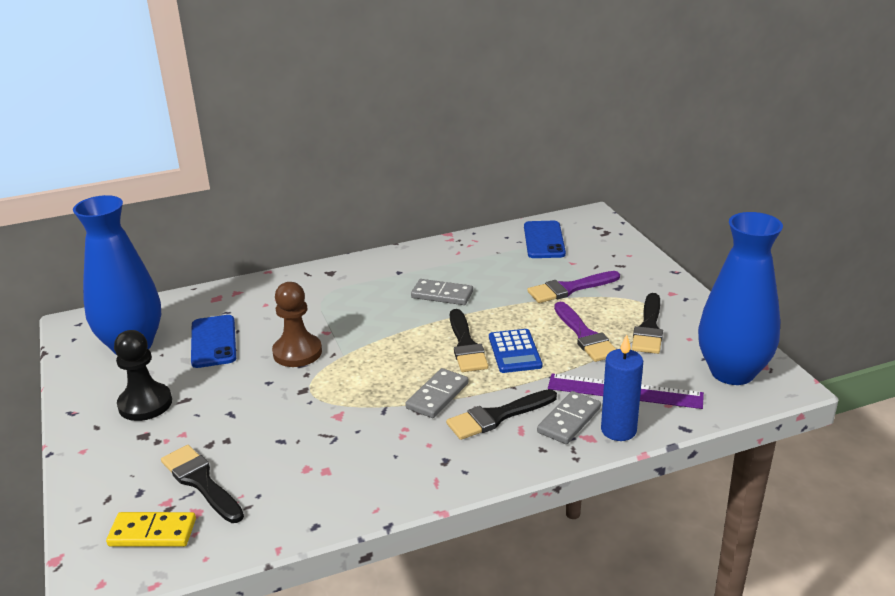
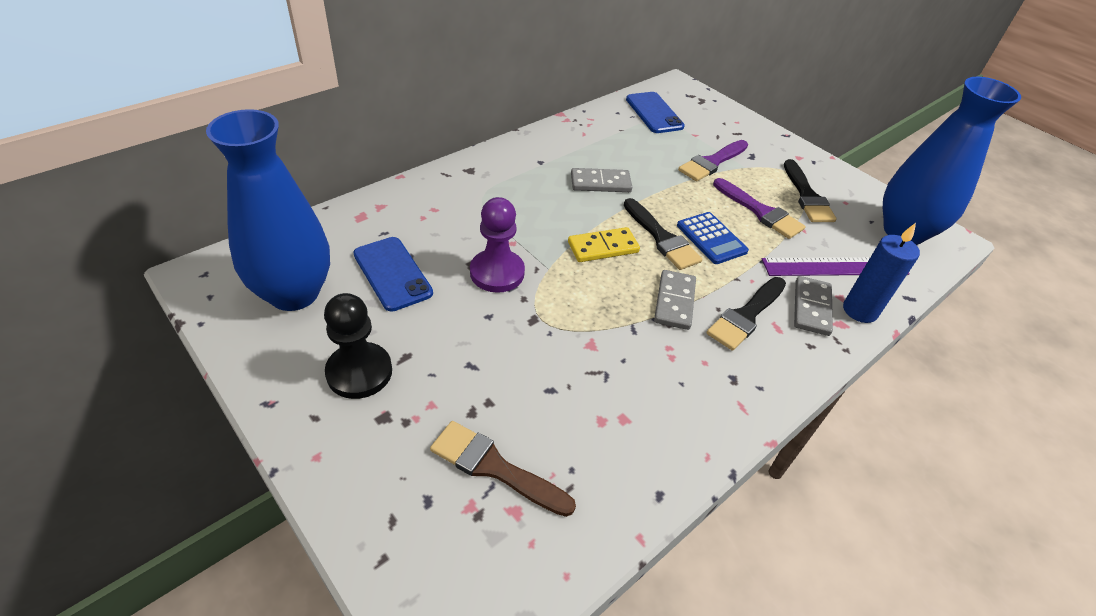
camera: 25 degrees left, 15 degrees up
yellow domino [106,512,196,547] -> yellow domino moved to [568,227,640,262]
black brush [161,445,244,523] -> brown brush [430,421,576,517]
brown pawn [272,282,322,367] -> purple pawn [470,197,525,293]

